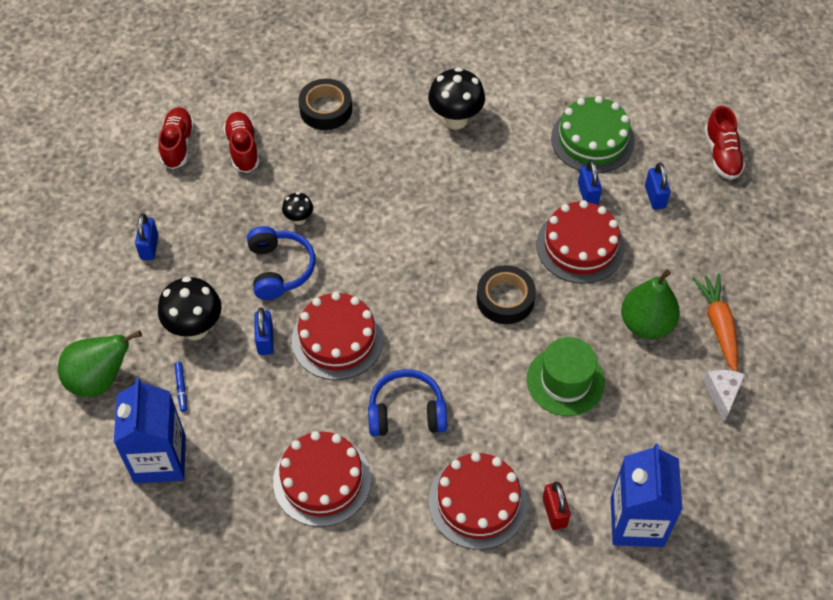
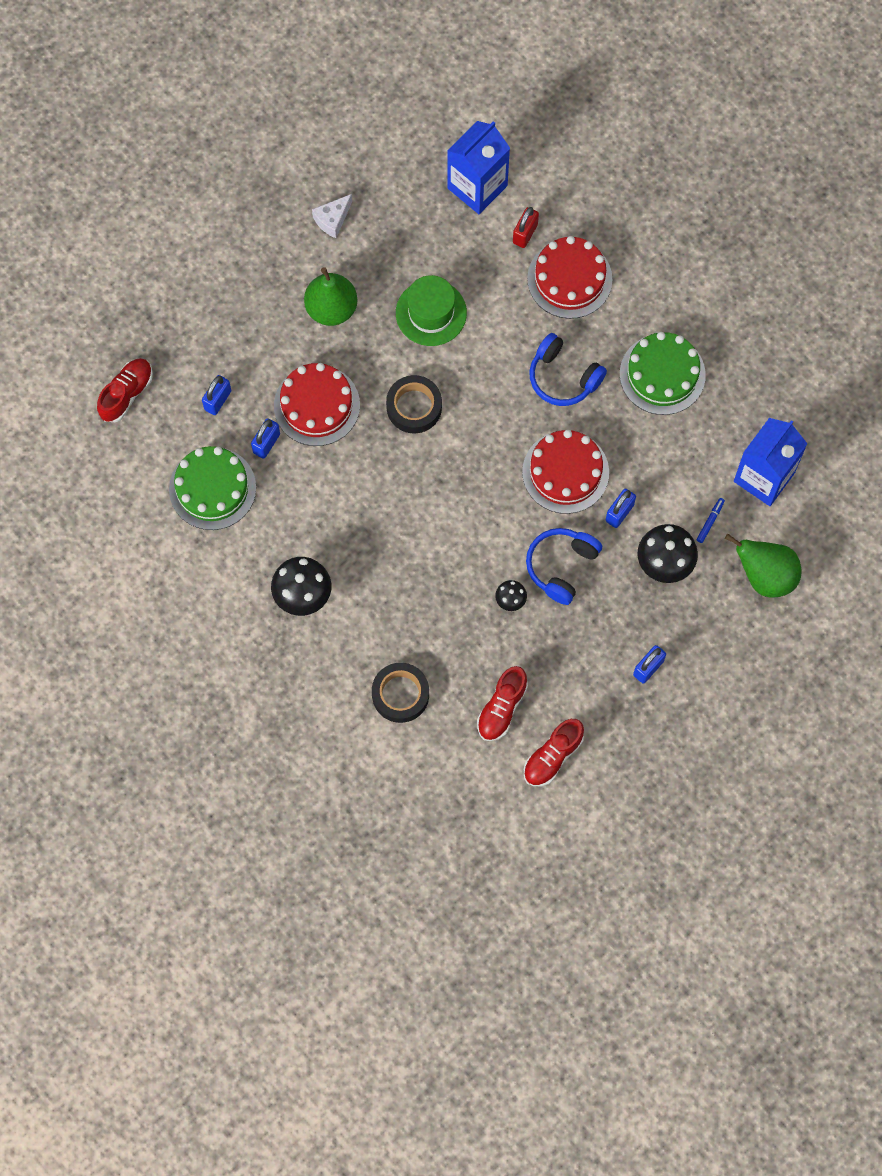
camera: 140 degrees left, 15 degrees up
red cake [273,431,371,527] -> green cake [620,332,706,415]
orange carrot [692,273,738,372] -> none

